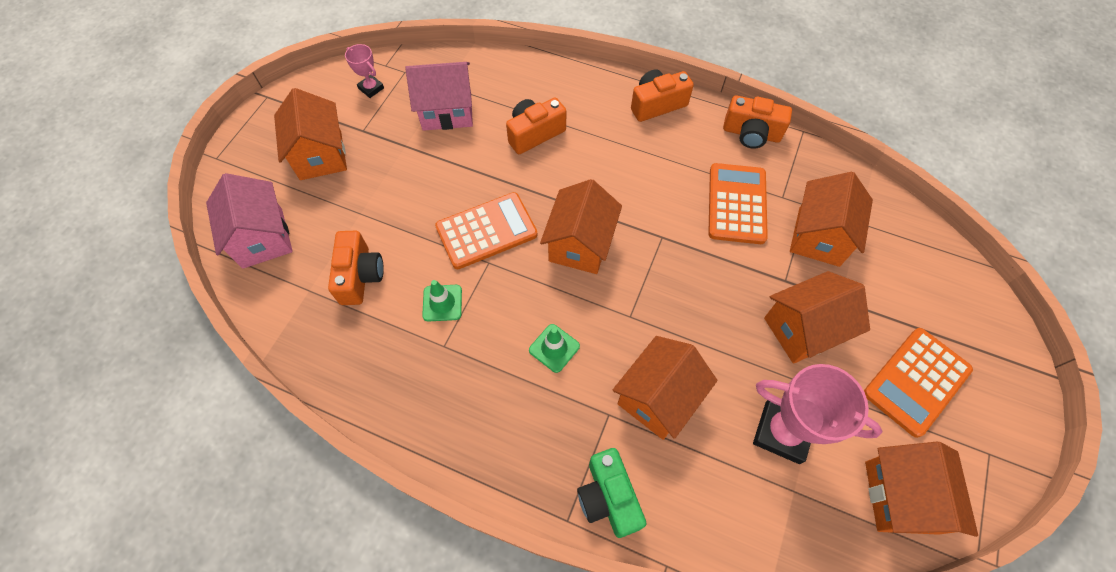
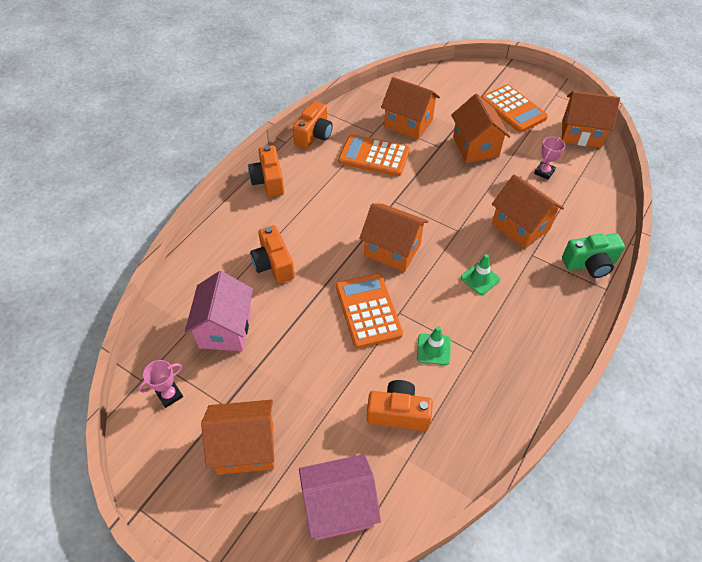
camera: 80 degrees left, 10 degrees down
pink trophy [753,364,882,464] -> pink trophy [534,137,565,180], size x0.51

